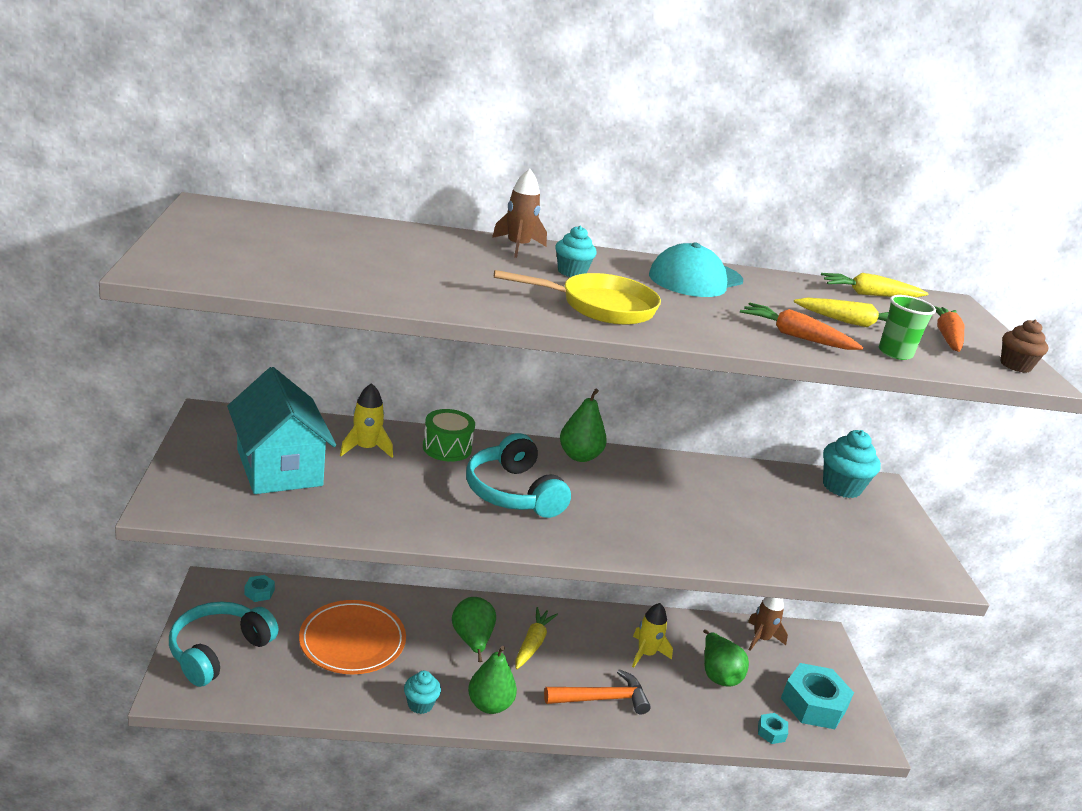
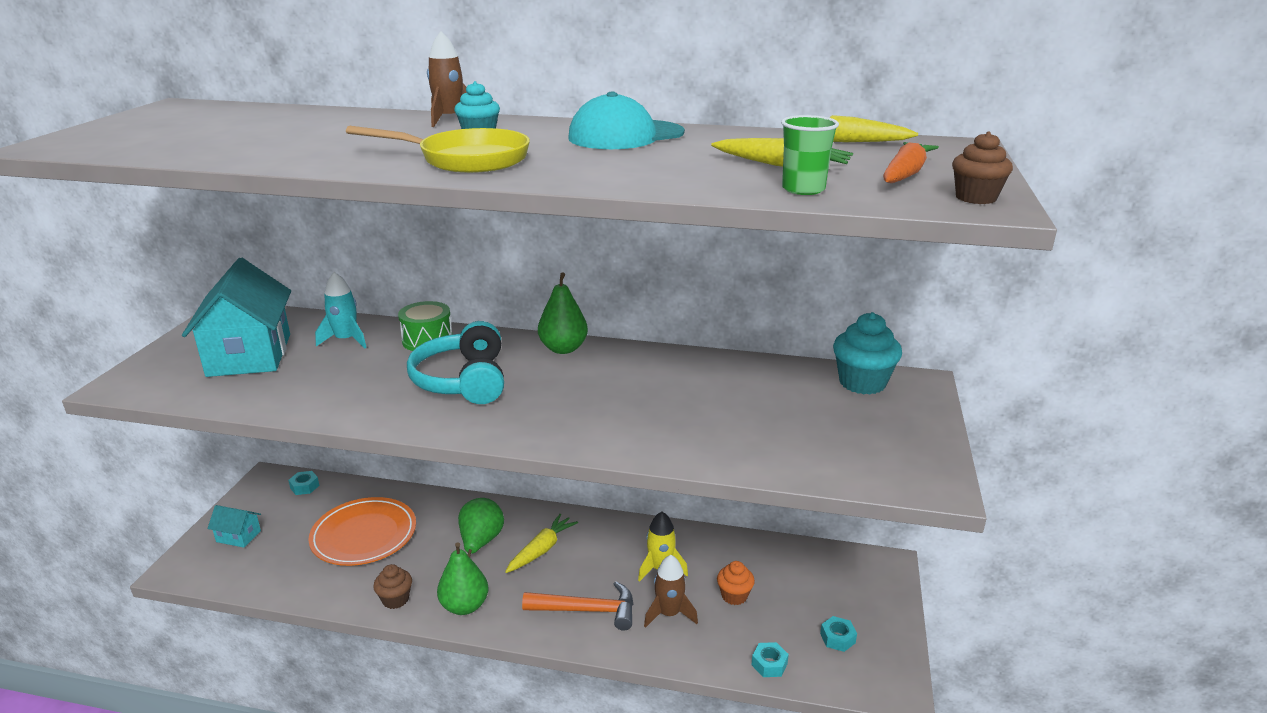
camera: 20 degrees right, 0 degrees up
turquoise headphones [169,602,279,687] -> turquoise house [207,505,261,548]
yellow rocket [340,383,393,458] -> turquoise rocket [315,272,367,348]
turquoise cupcake [404,671,441,714] -> brown cupcake [373,564,412,609]
green pear [703,629,749,687] -> orange cupcake [717,561,755,605]
orange carrot [740,303,863,350] -> none
brown rocket [748,597,788,651] -> brown rocket moved to [644,555,698,628]
turquoise nut [781,663,854,729] -> turquoise nut [820,616,857,652], size x0.45

